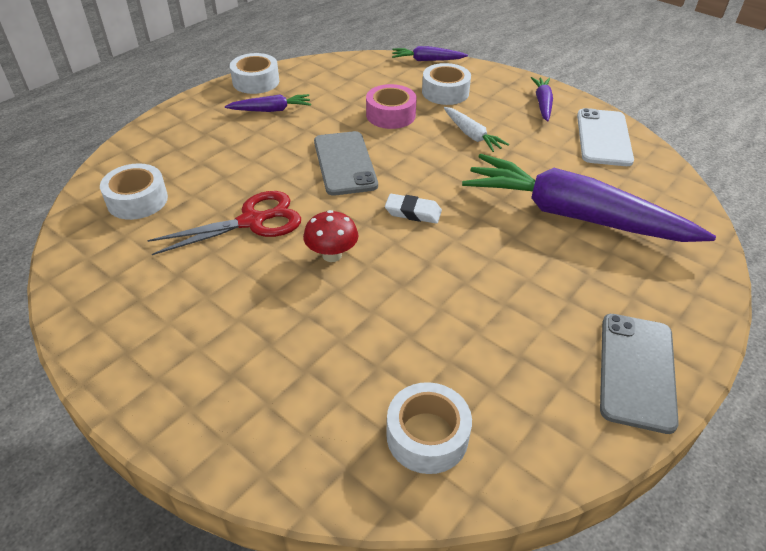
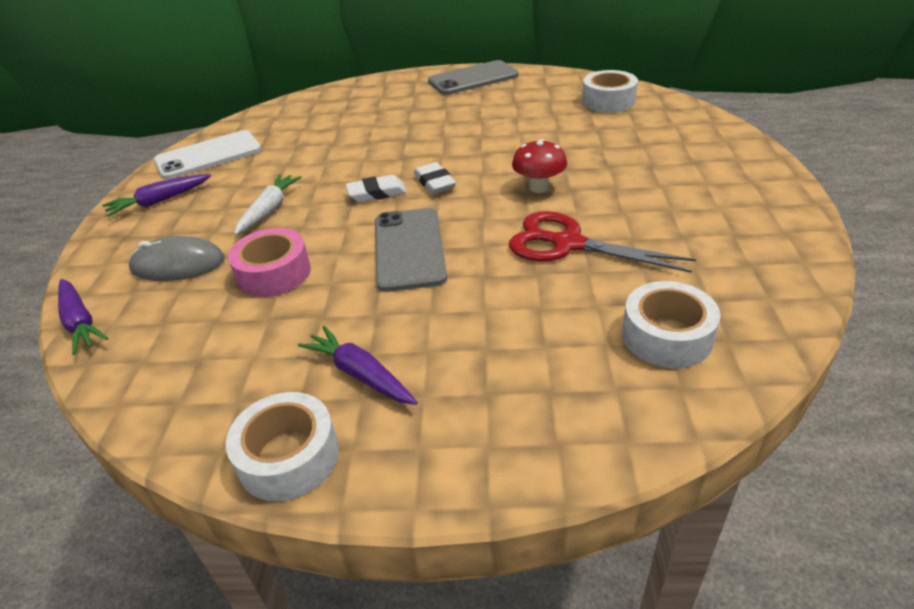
camera: 125 degrees left, 5 degrees down
grey phone [314,131,378,196] -> grey phone turned 45 degrees counterclockwise [375,208,447,292]
white tape [422,63,471,105] -> grey mouse [129,236,225,281]
purple carrot [462,154,716,242] -> none
none -> white eraser [346,175,407,202]

